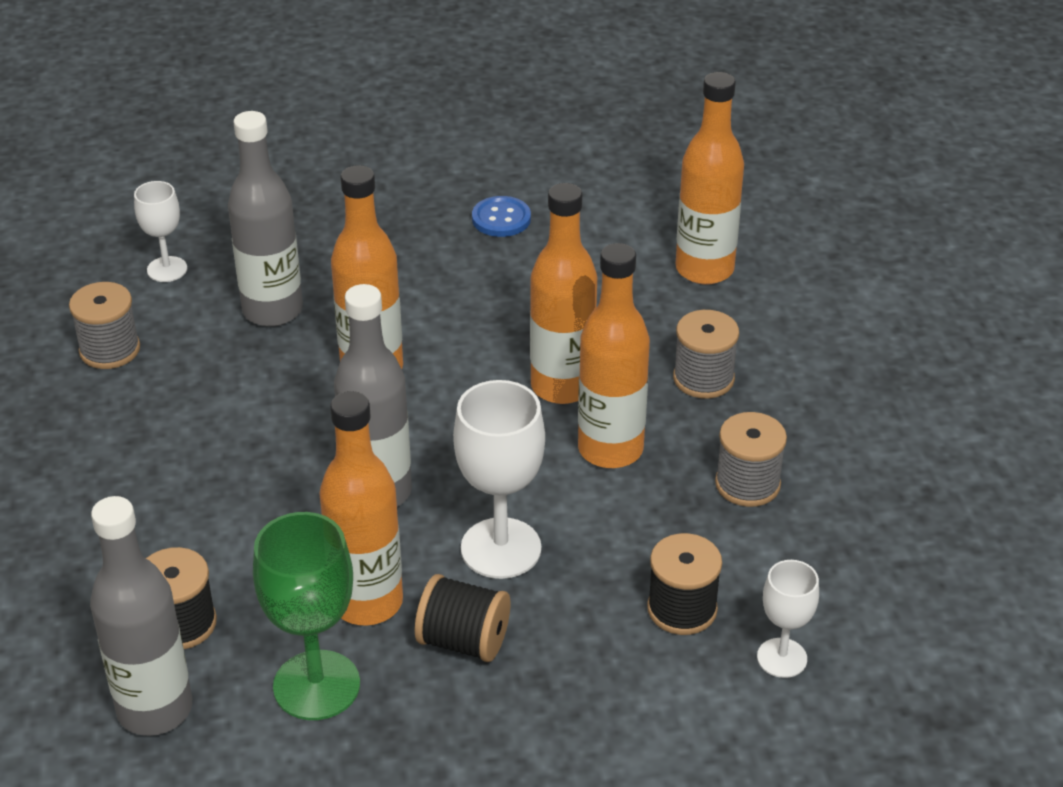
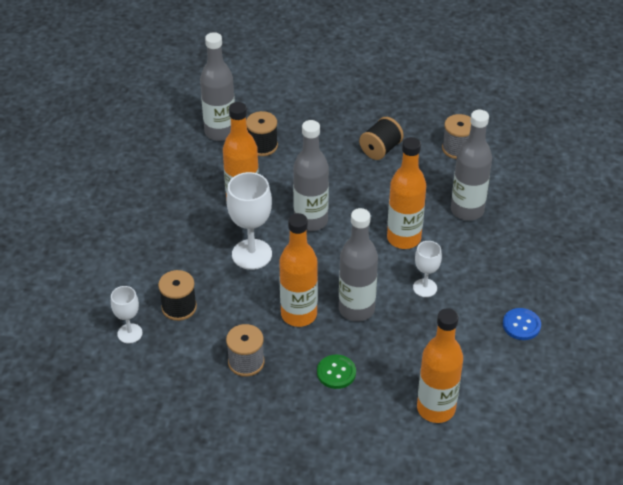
camera: 110 degrees right, 5 degrees up
white goblet [134,181,187,282] -> white goblet moved to [413,241,442,297]
green goblet [253,512,360,720] -> none
black spool [415,574,510,662] -> black spool moved to [359,117,404,160]
orange bottle [530,183,597,404] -> grey bottle [339,208,378,322]
grey spool [673,310,739,399] -> green button [317,355,356,389]

